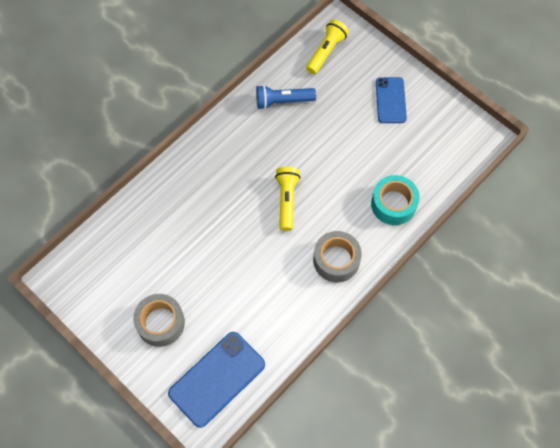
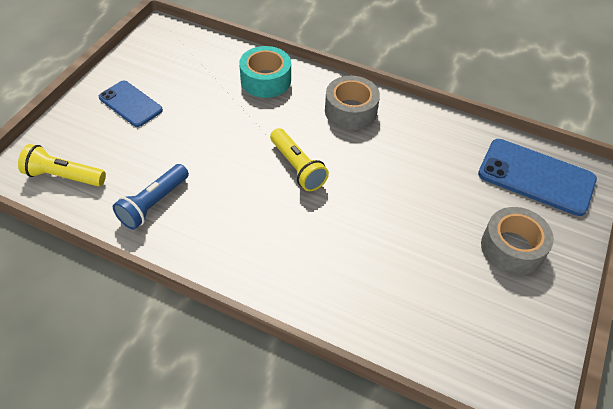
camera: 110 degrees left, 15 degrees down
blue flashlight [256,85,316,109] -> blue flashlight turned 60 degrees clockwise [113,164,189,230]
yellow flashlight [275,167,301,231] -> yellow flashlight turned 105 degrees counterclockwise [270,128,329,191]
blue phone [376,77,407,123] -> blue phone turned 60 degrees clockwise [99,80,163,127]

